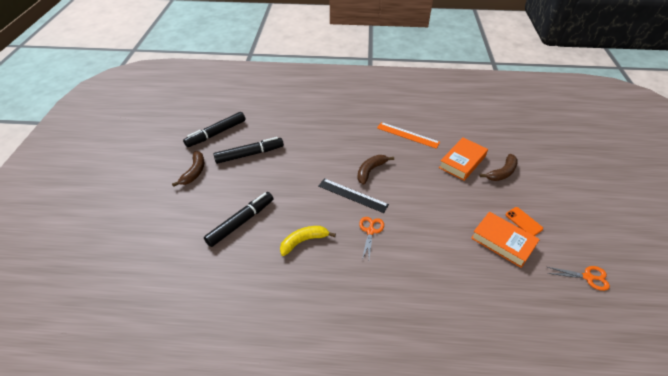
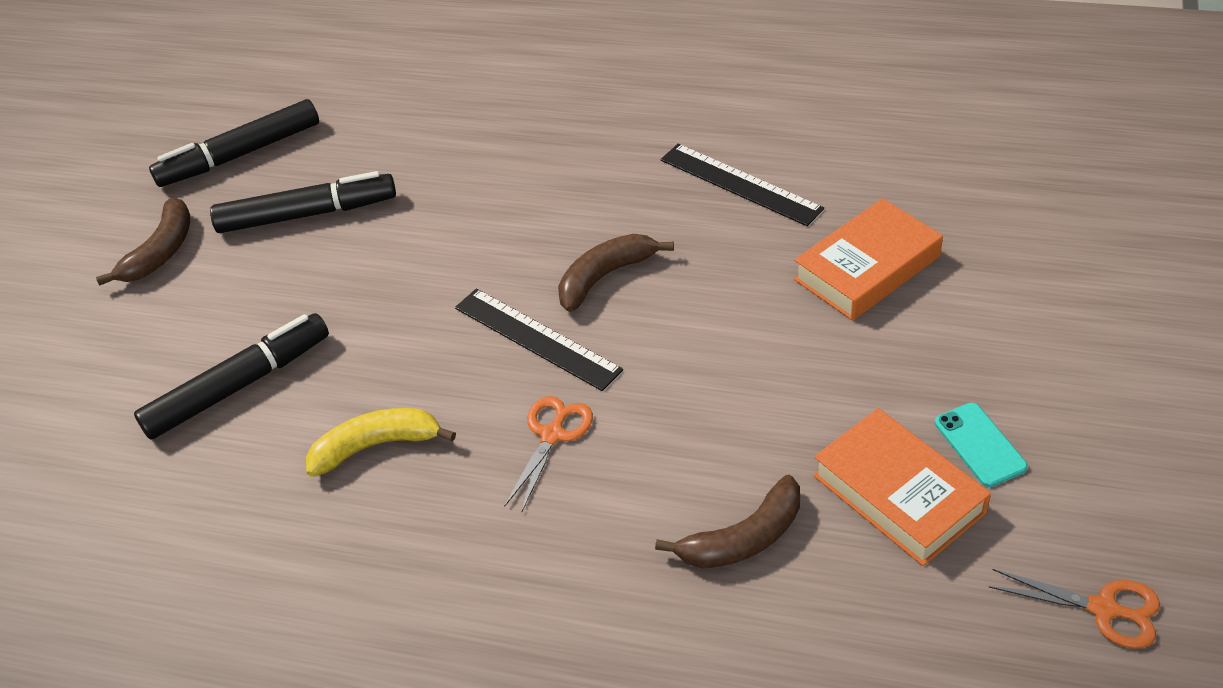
camera: 15 degrees right, 0 degrees up
orange ruler [377,122,440,149] -> black ruler [660,144,824,226]
brown banana [480,154,518,181] -> brown banana moved to [655,475,800,569]
orange phone [505,207,543,236] -> turquoise phone [935,403,1028,487]

